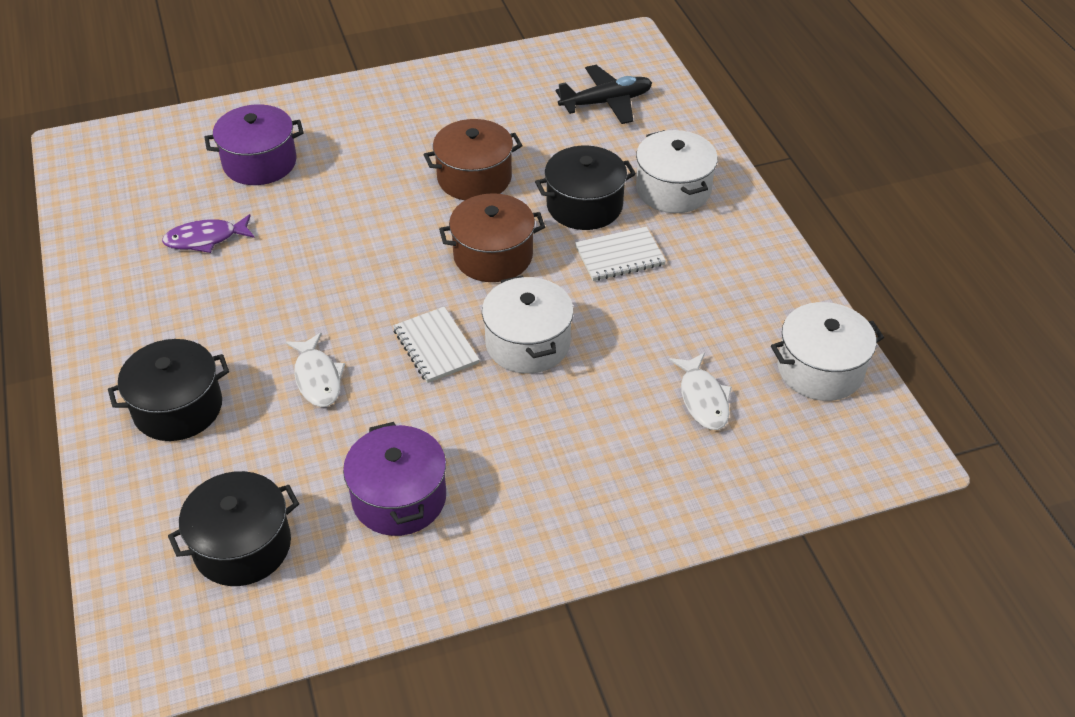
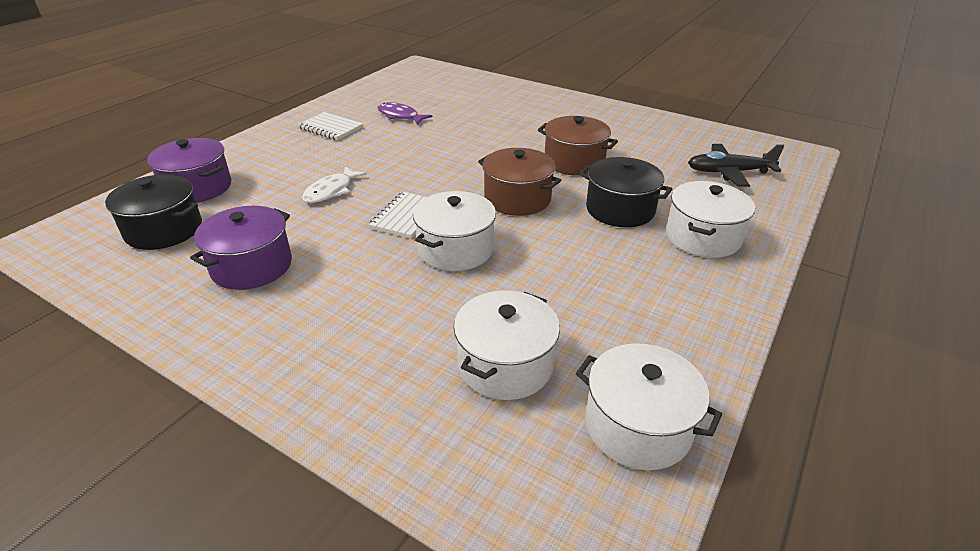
camera: 50 degrees right, 10 degrees down
black pot [108,339,229,441] -> none
purple pot [204,104,304,185] -> purple pot moved to [147,138,231,203]
black plane [556,65,652,124] -> black plane turned 150 degrees clockwise [688,144,784,187]
white notebook [575,227,666,281] -> white notebook moved to [298,112,363,140]
white fish [669,352,732,430] -> white pot [454,290,560,400]

